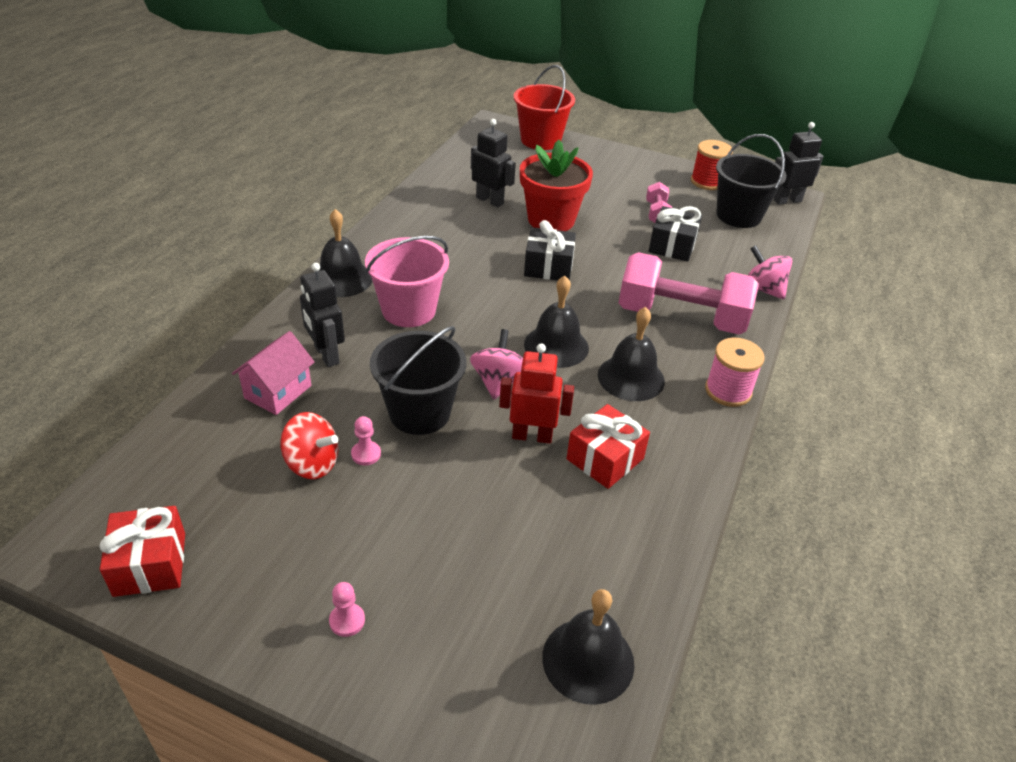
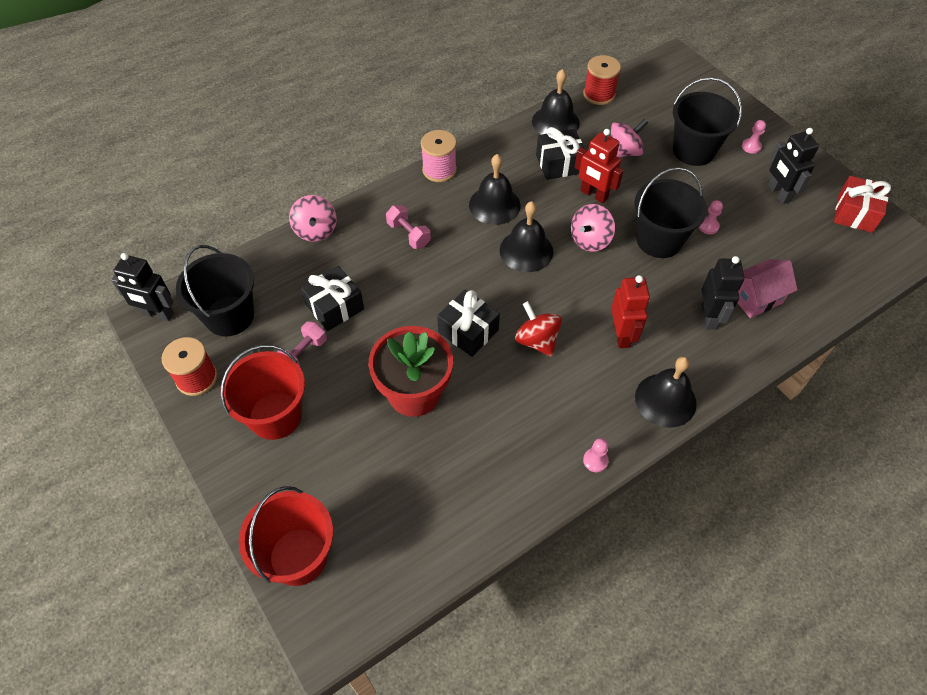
camera: 145 degrees left, 15 degrees up
red spinning top [280,412,339,479] -> red spinning top moved to [515,301,562,357]
pink bucket [365,236,449,327] -> red robot [611,275,650,348]
black robot [471,119,516,207] -> black robot moved to [768,128,819,204]
black bell [542,589,635,705] -> black bell moved to [532,69,580,135]
red gift [567,404,650,489] -> black gift [536,127,584,180]
pink dumbbell [619,252,759,334] -> pink dumbbell [386,205,431,249], size x0.45
none -> red bucket [220,345,305,440]
none -> red spool [583,55,621,105]
none -> pink pawn [583,438,609,472]
none -> pink spinning top [611,119,648,157]
none -> black bucket [673,77,742,166]

